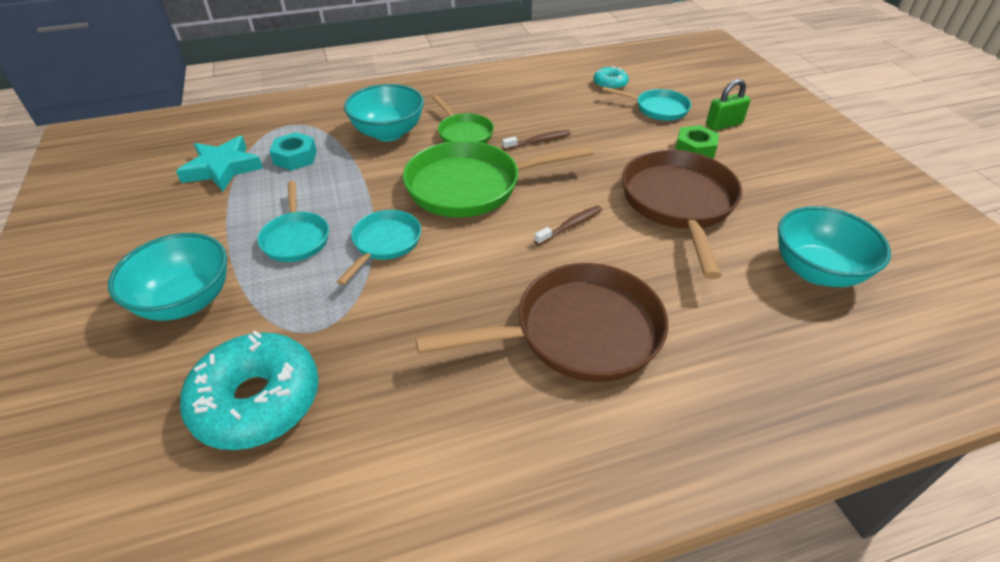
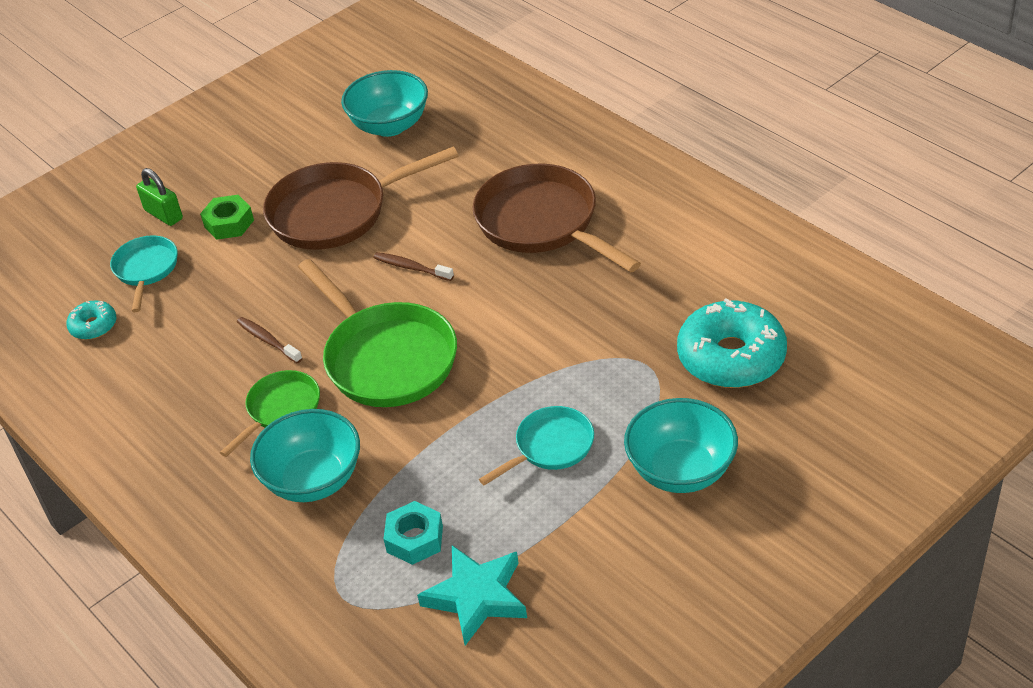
camera: 110 degrees left, 0 degrees up
turquoise pan [337,210,421,285] -> none

